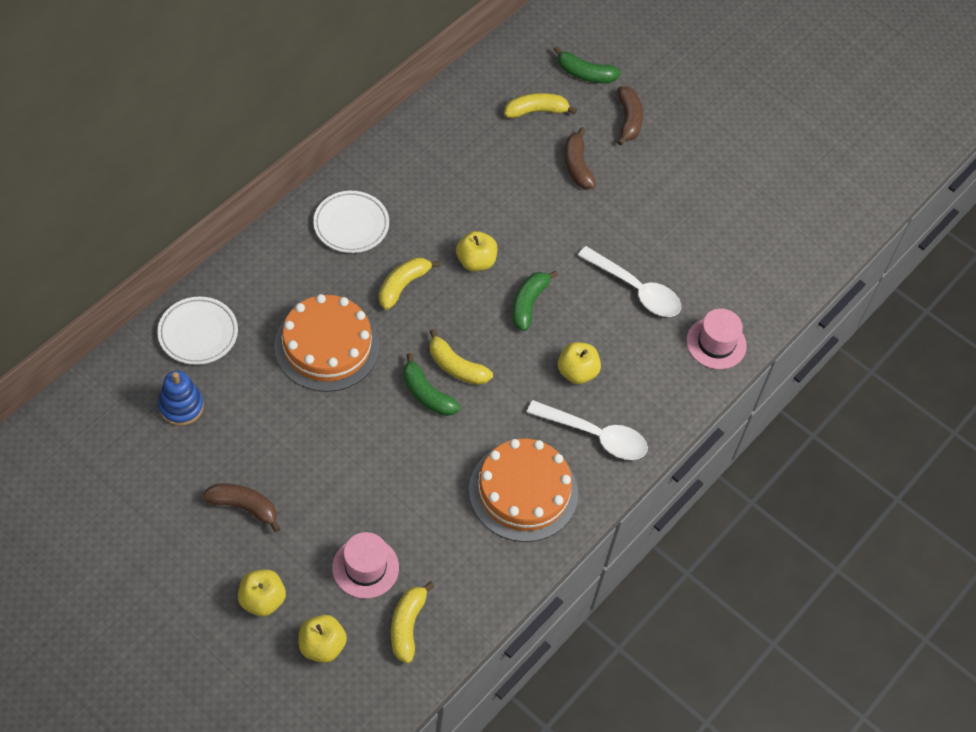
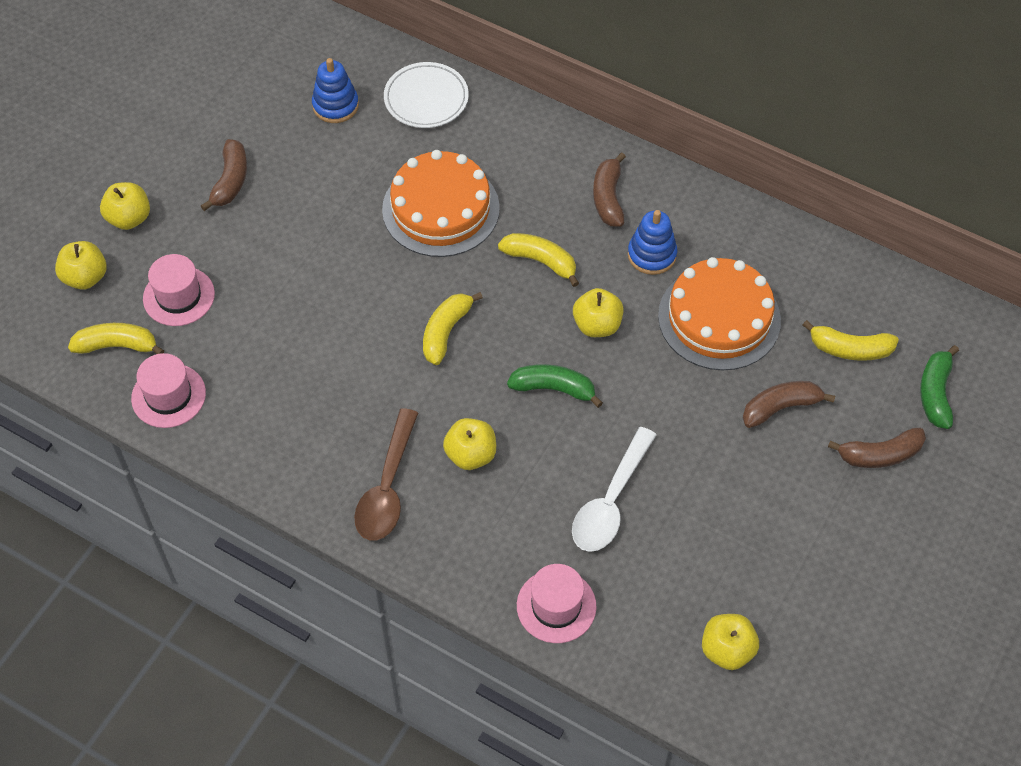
camera: 85 degrees right, 0 degrees up
white plate [313,191,389,253] -> brown banana [593,152,626,227]
green banana [403,353,461,416] -> none
orange cake [469,439,578,542] -> orange cake moved to [658,257,781,371]
yellow banana [504,93,577,118] -> yellow banana turned 120 degrees clockwise [803,320,899,361]
white spoon [526,400,648,460] -> brown spoon [354,408,418,540]
none -> pink hat [131,353,206,428]
none -> blue stacking toy [628,210,677,275]
none -> yellow apple [702,614,759,670]

